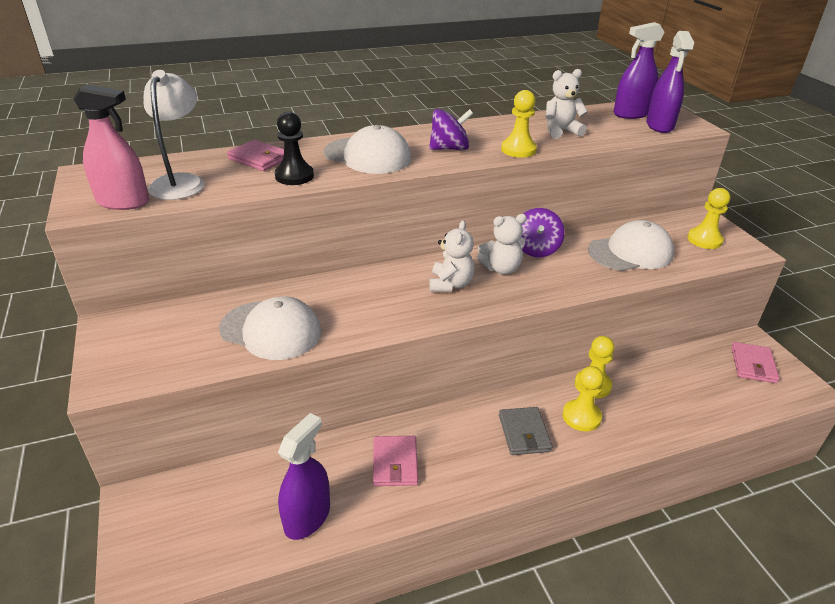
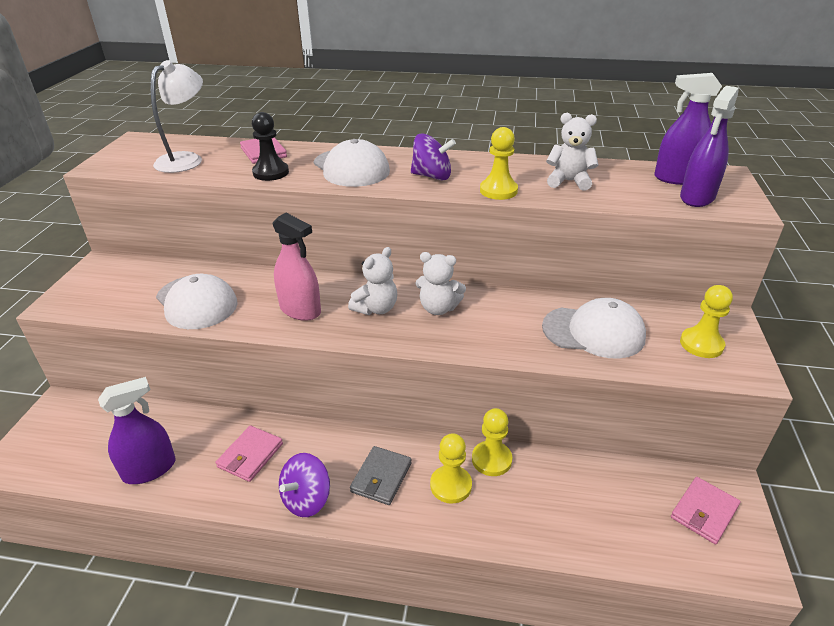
camera: 30 degrees right, 0 degrees up
pink spray bottle [73,84,149,210] -> pink spray bottle moved to [273,213,321,321]
purple spinning top [521,208,565,257] -> purple spinning top moved to [279,453,330,517]

